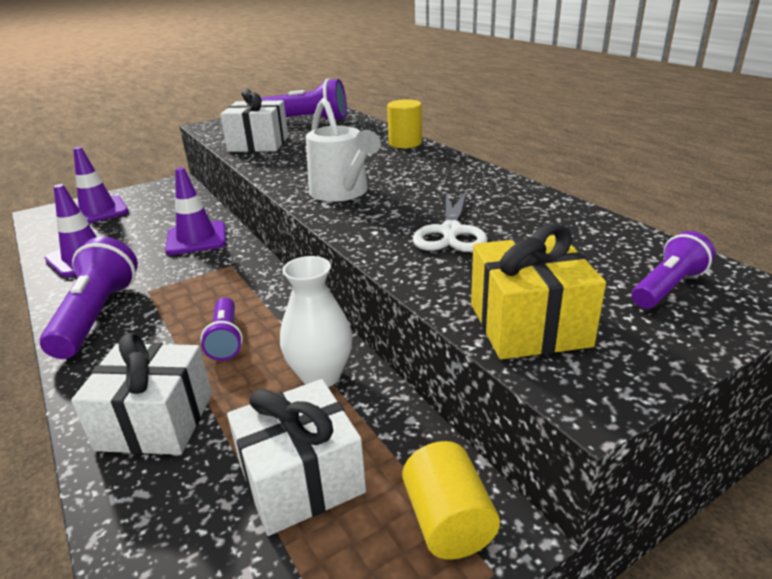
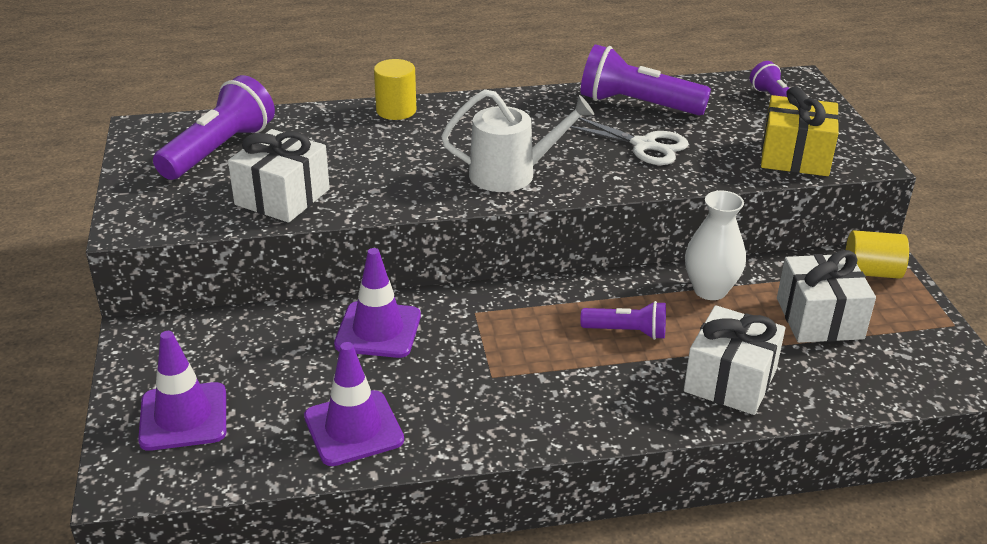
camera: 70 degrees left, 5 degrees up
purple flashlight [40,237,138,359] -> purple flashlight moved to [581,44,711,115]

